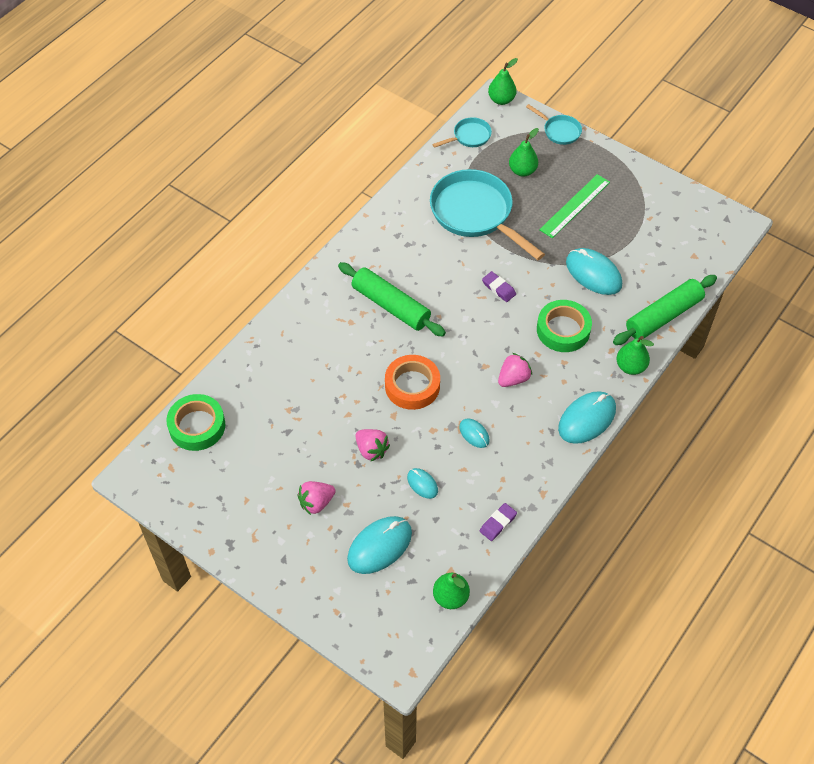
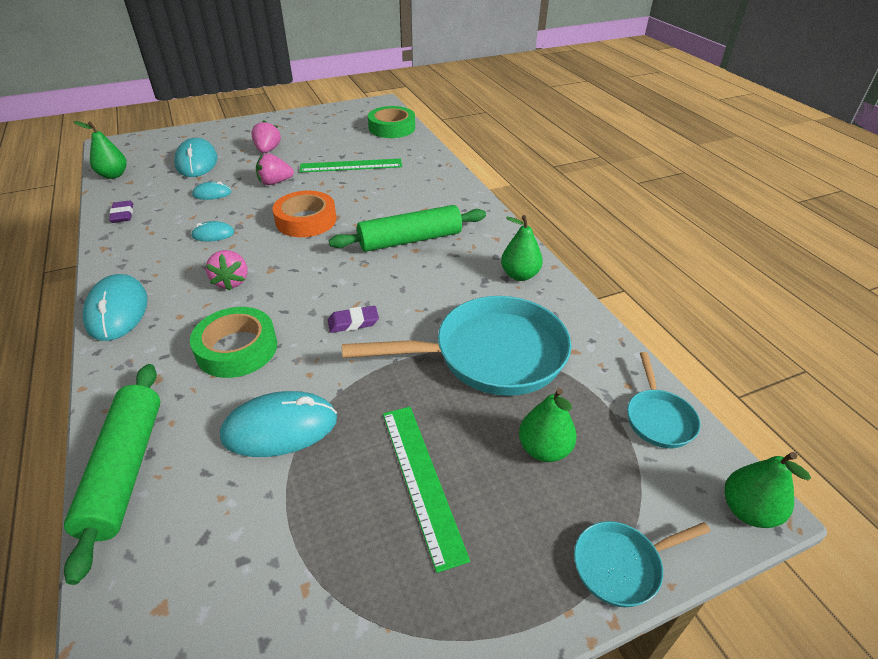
camera: 120 degrees right, 15 degrees down
green pear [616,336,654,375] -> green pear moved to [501,215,543,281]
none -> green ruler [300,158,402,173]

